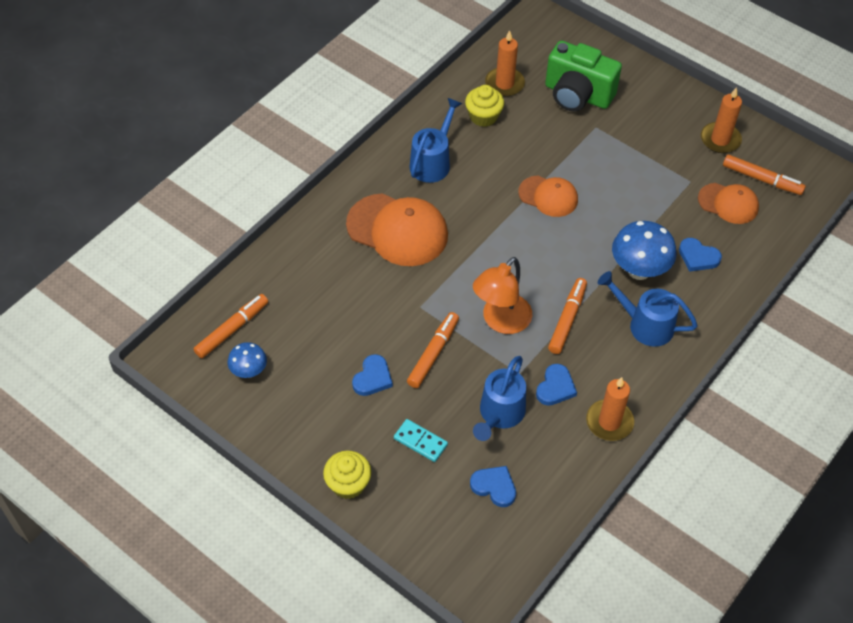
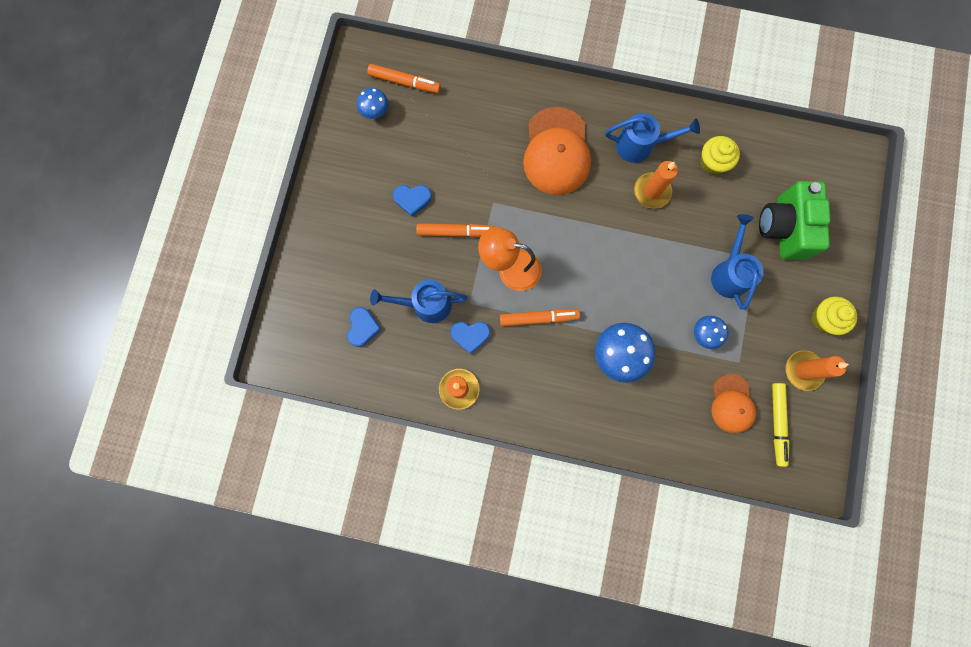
camera: 65 degrees right, 25 degrees up
yellow cupcake [323,451,371,499] -> yellow cupcake moved to [811,297,857,335]
turquoise domino [394,419,448,462] -> none
orange candle [485,30,525,97] -> orange candle moved to [634,161,678,209]
orange cap [519,175,578,217] -> none
blue watering can [598,271,698,347] -> blue watering can moved to [711,214,764,310]
blue heart [679,238,722,272] -> none
orange marker [723,154,806,195] -> yellow marker [772,383,789,467]
none -> blue mushroom [694,316,729,349]

